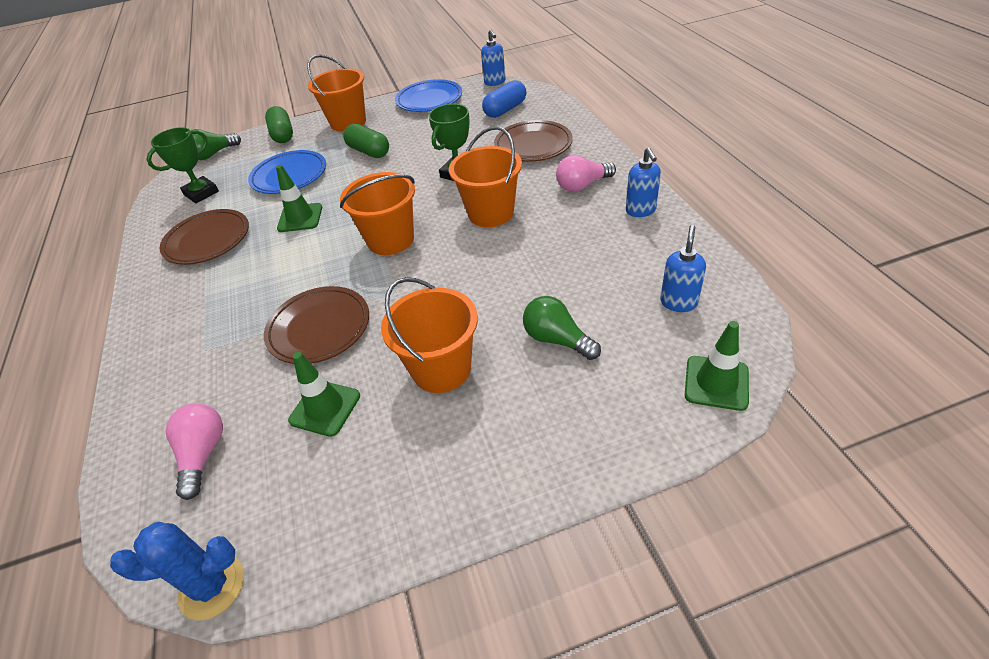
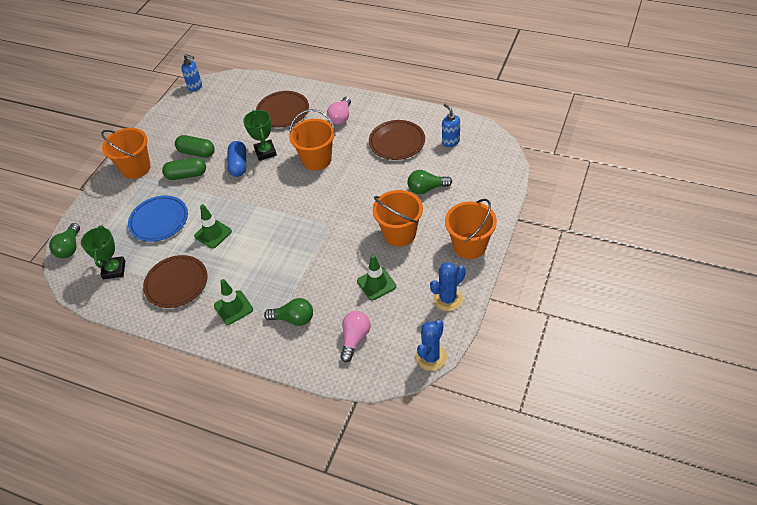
camera: 50 degrees left, 5 degrees up
pink light bulb [166,403,223,500] -> pink light bulb turned 75 degrees clockwise [341,311,371,362]
brown plate [264,286,369,364] -> brown plate moved to [369,120,425,160]
green capsule [265,106,293,143] -> green capsule moved to [175,135,215,158]
orange bucket [340,172,415,255] -> orange bucket moved to [445,199,497,259]
blue plate [395,79,462,112] -> none
blue capsule [482,80,526,118] -> blue capsule moved to [227,141,246,177]
blue soap dispenser [626,147,661,217] -> none
green traffic cone [685,321,749,411] -> green traffic cone moved to [214,279,253,325]
none -> green light bulb [264,298,313,326]
none -> blue cactus [430,262,466,311]

